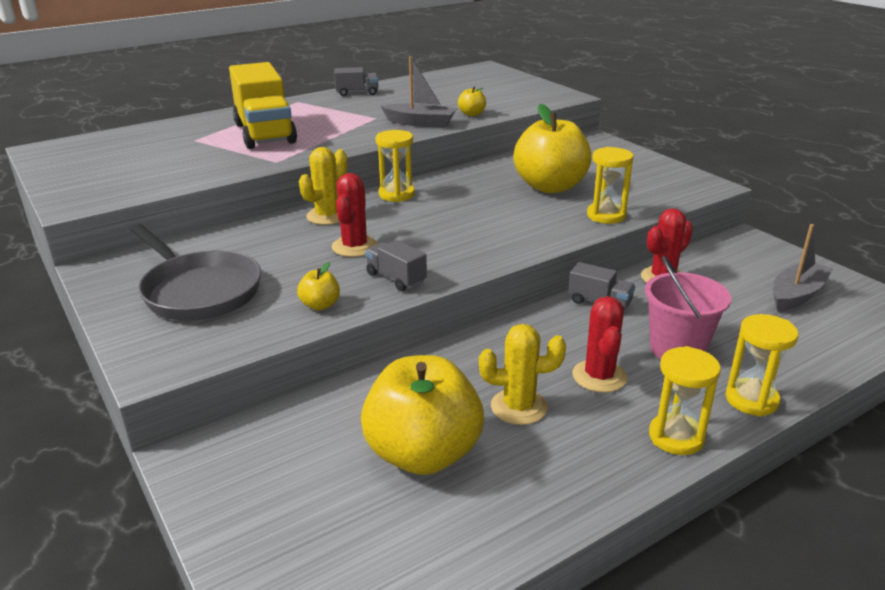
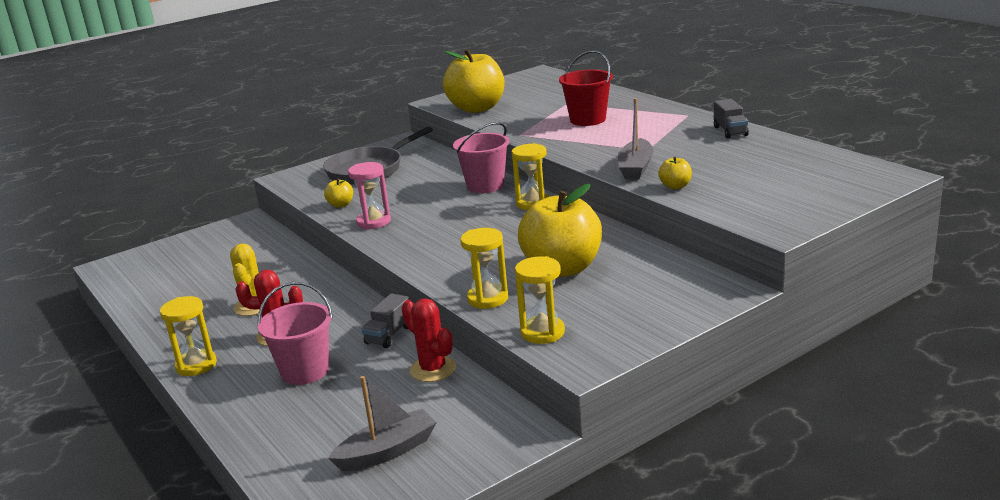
camera: 90 degrees right, 5 degrees down
yellow truck [229,62,297,149] -> red bucket [559,50,613,126]
yellow cactus [299,147,347,225] -> pink bucket [453,122,509,193]
red cactus [332,173,378,257] -> none
yellow apple [361,355,484,475] -> yellow apple moved to [443,49,505,113]
grey truck [365,240,427,291] -> pink hourglass [348,162,391,230]
yellow hourglass [726,314,799,417] -> yellow hourglass moved to [515,256,565,344]
grey boat [773,224,833,312] -> grey boat turned 75 degrees counterclockwise [328,376,437,471]

